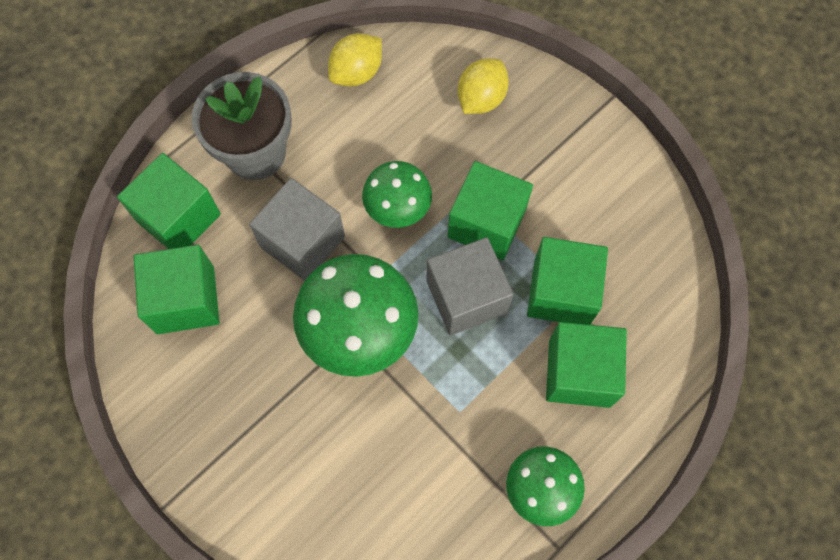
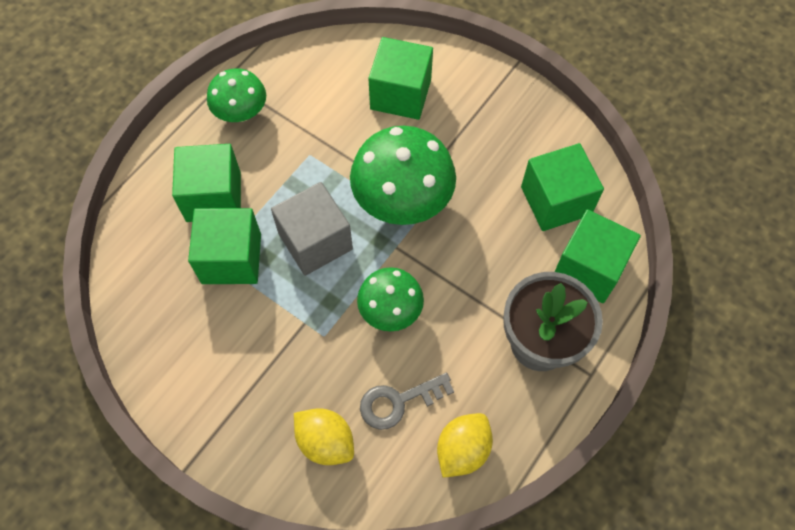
camera: 170 degrees right, 5 degrees down
grey cube [249,178,345,281] -> none
green cube [448,161,533,260] -> green cube moved to [368,37,433,120]
yellow lemon [457,58,509,114] -> yellow lemon turned 75 degrees counterclockwise [294,409,354,465]
none -> grey key [360,372,454,430]

